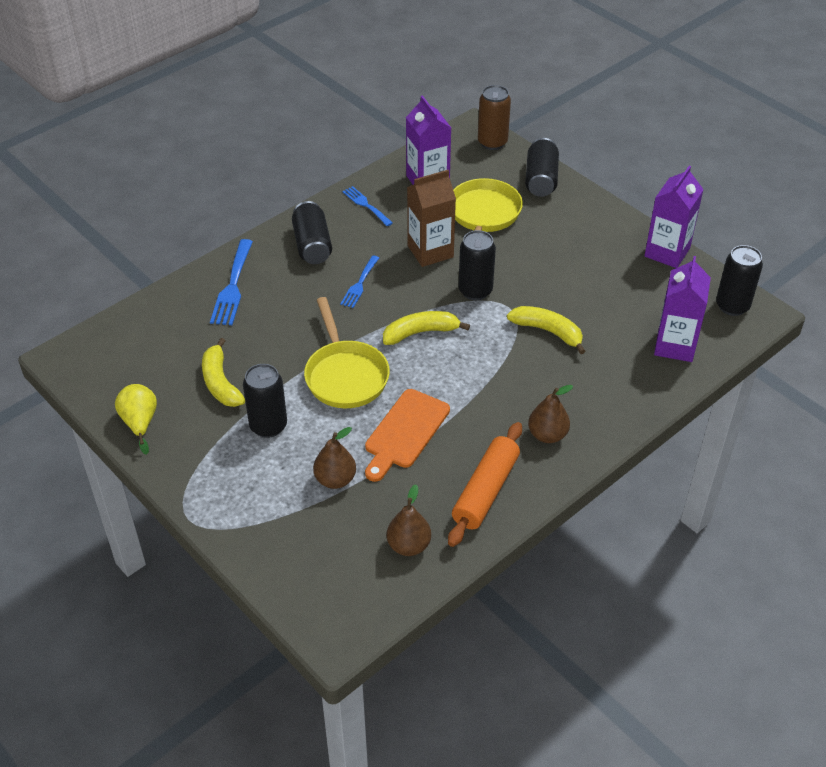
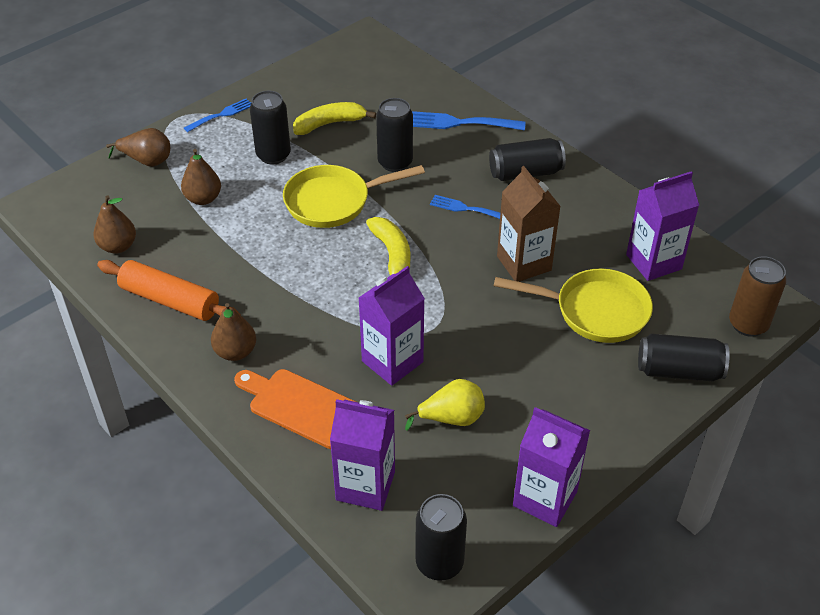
camera: 90 degrees right, 0 degrees up
yellow pear [115,384,157,455] -> yellow pear moved to [405,379,485,431]
blue fork [342,186,393,226] -> blue fork moved to [184,98,252,132]
orange cutting board [365,389,450,482] -> orange cutting board moved to [234,369,356,449]
black can [459,230,496,300] -> black can moved to [376,98,413,172]
yellow banana [507,306,586,354] -> purple carton [359,266,425,386]
none -> brown pear [106,128,170,167]

